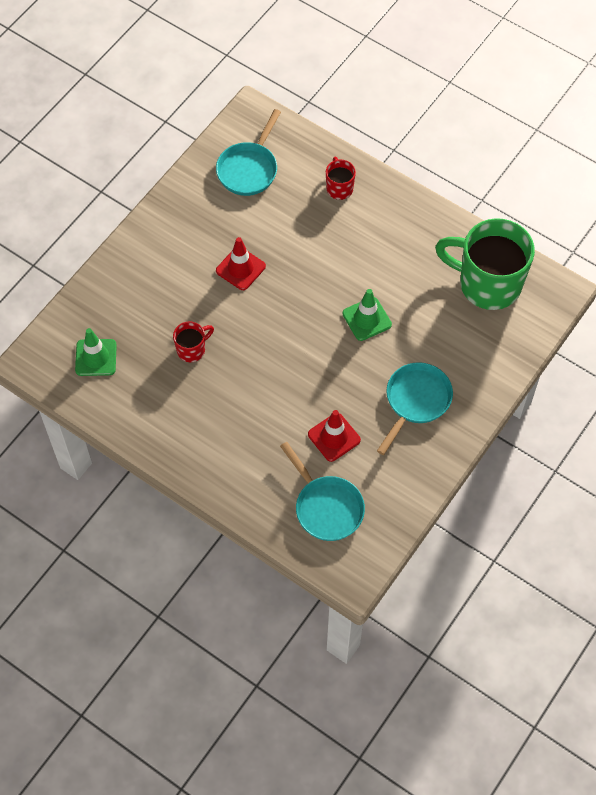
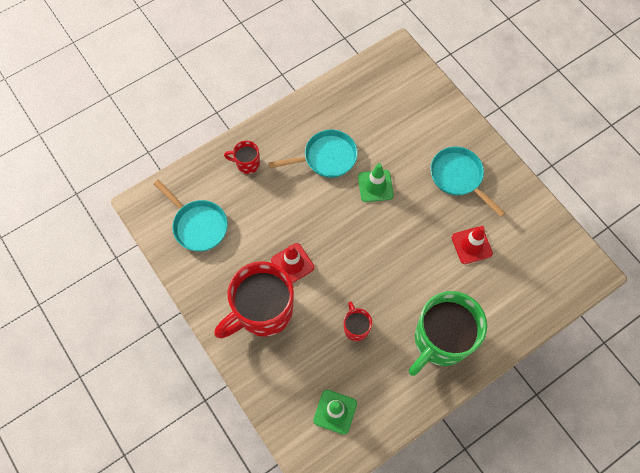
camera: 70 degrees left, 5 degrees up
turquoise pan [280,442,365,541] -> turquoise pan moved to [268,130,358,178]
green mug [435,218,535,310] -> green mug moved to [409,291,487,376]
none -> red mug [214,261,294,339]

